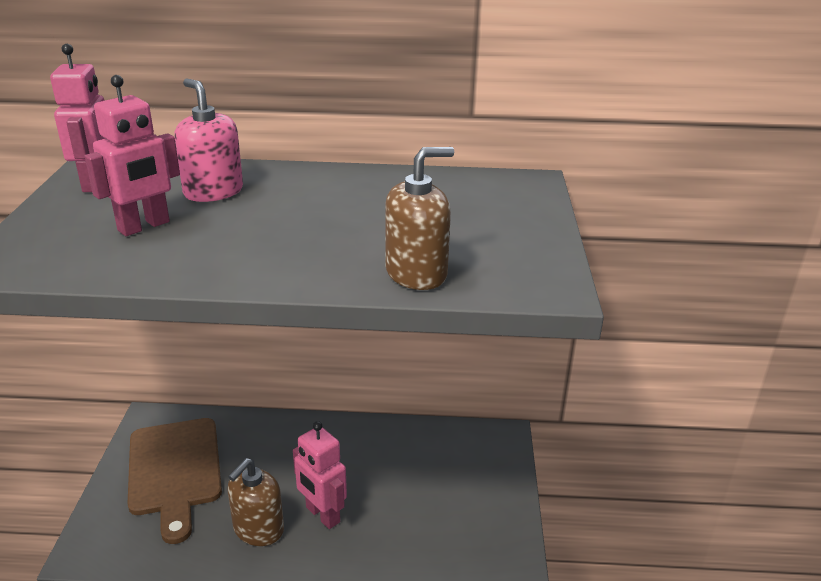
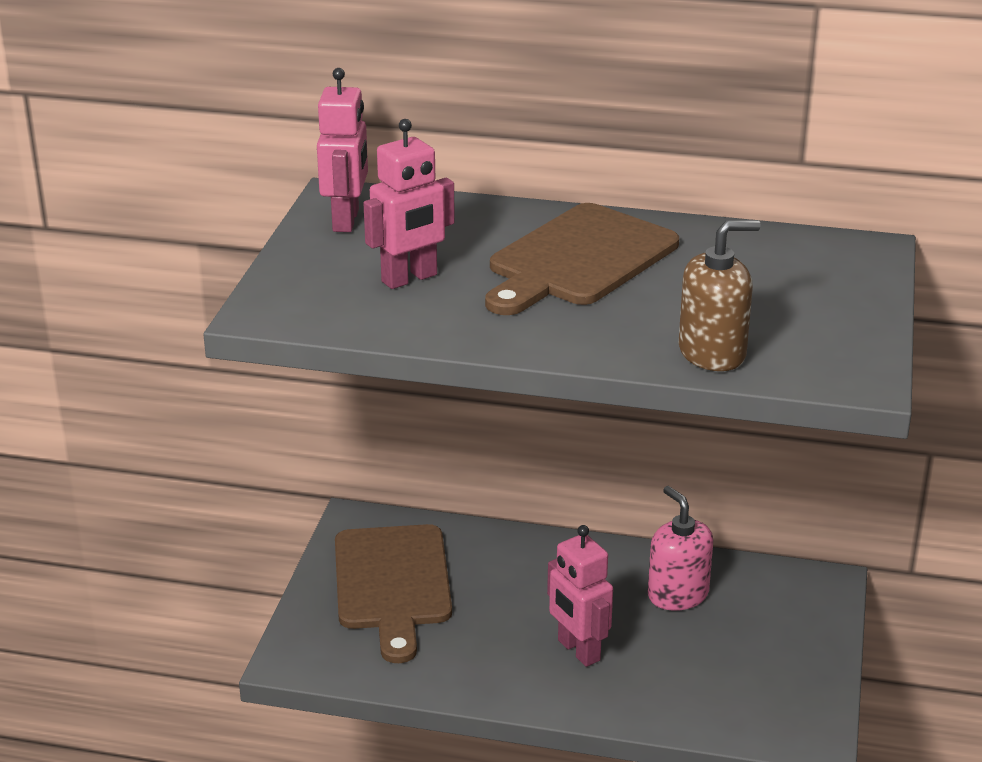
camera: 10 degrees right, 0 degrees up
pink soap dispenser [174,78,243,202] -> pink soap dispenser moved to [648,486,713,611]
brown soap dispenser [227,458,284,546] -> none
none -> brown cutting board [485,203,679,315]

